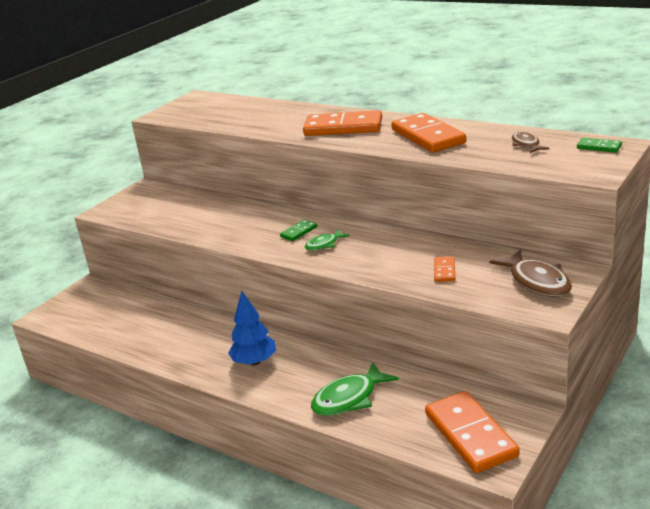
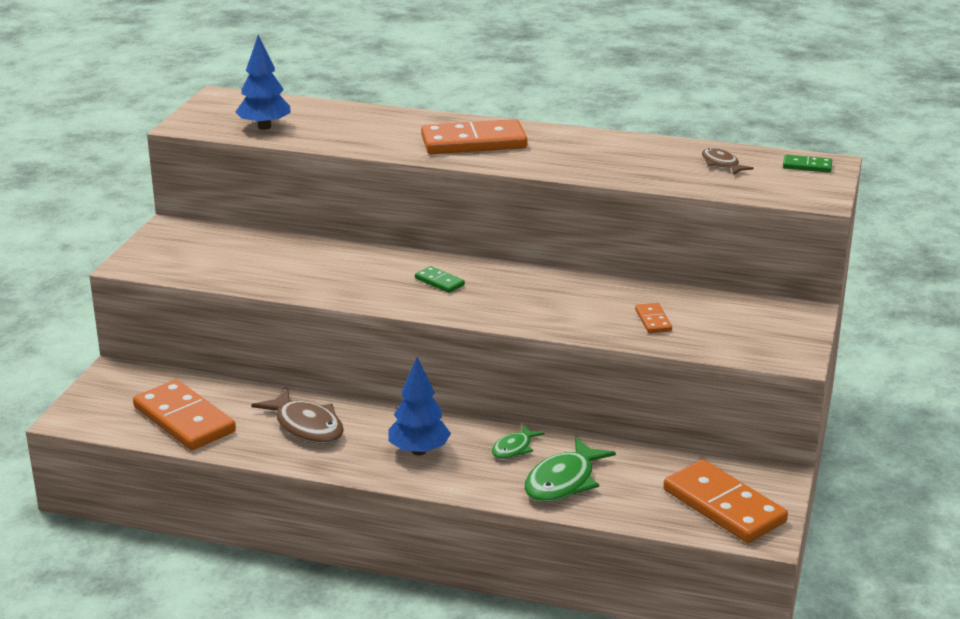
camera: 20 degrees left, 0 degrees up
green domino [280,219,317,241] -> green domino turned 75 degrees counterclockwise [415,266,465,293]
green fish [305,229,350,251] -> green fish moved to [492,425,545,459]
orange domino [391,113,466,152] -> orange domino moved to [133,380,236,450]
brown fish [490,250,572,297] -> brown fish moved to [251,388,344,444]
none -> blue tree [235,35,291,130]

